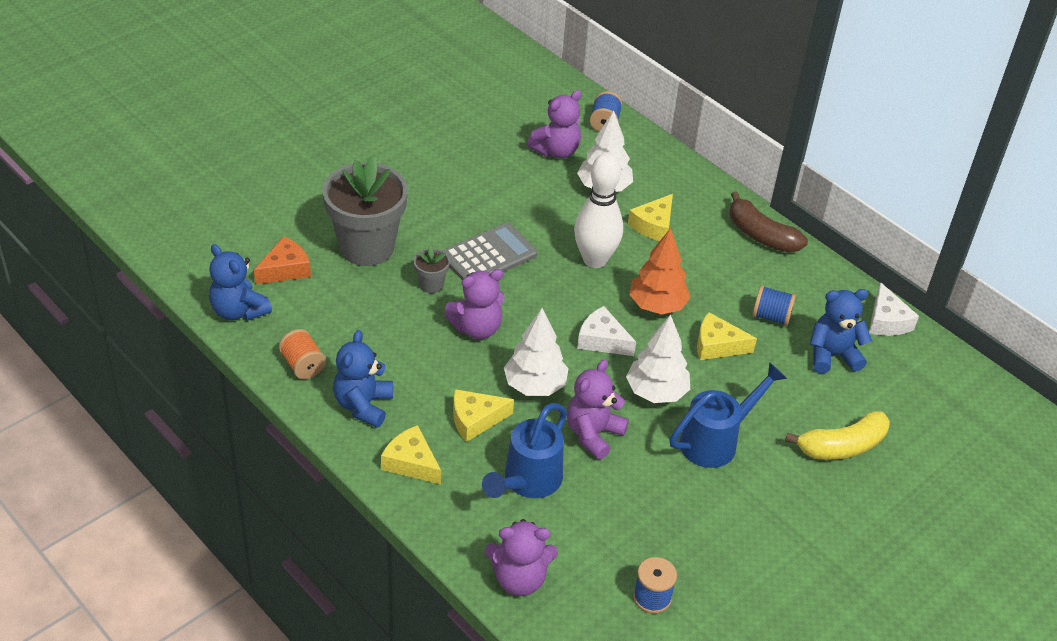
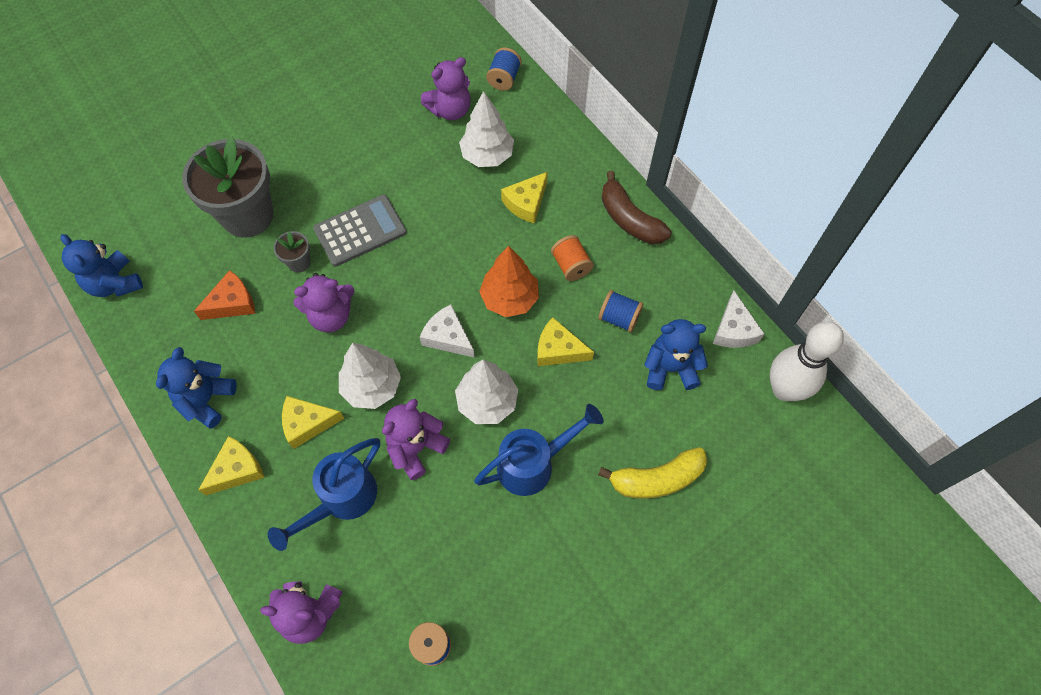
camera: 10 degrees right, 20 degrees up
orange cheese [254,236,311,284] -> orange cheese moved to [194,270,255,320]
orange spool [279,329,326,379] -> orange spool moved to [551,235,594,281]
yellow cheese [381,425,441,484] -> yellow cheese turned 90 degrees clockwise [198,436,264,495]
white bowling pin [574,153,623,268] -> white bowling pin moved to [770,321,844,401]

